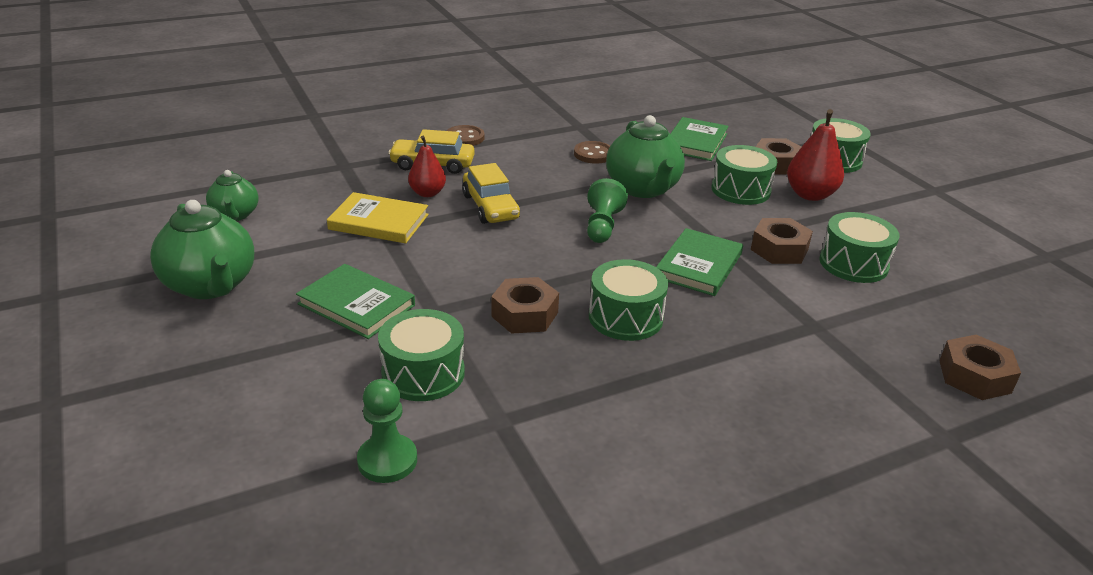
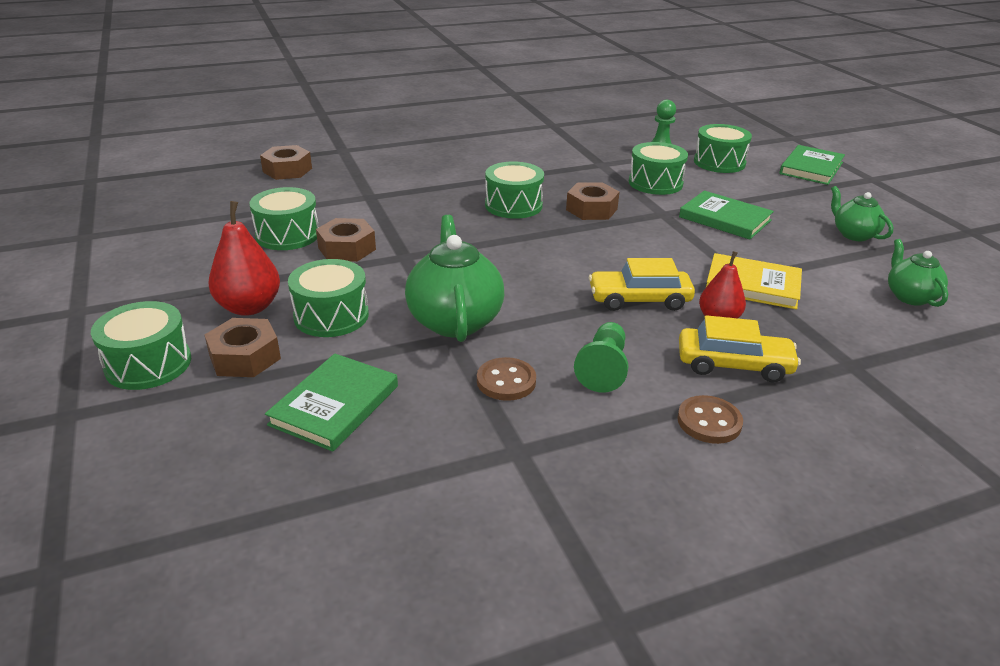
camera: 175 degrees left, 0 degrees up
green teapot [150,200,254,299] -> green teapot [831,186,893,241], size x0.58
yellow car [462,163,520,224] -> yellow car turned 75 degrees counterclockwise [589,258,695,311]
green pawn [587,178,628,243] -> green pawn moved to [574,322,628,393]
green book [656,228,743,296] -> green book moved to [779,145,845,185]
none -> green drum [694,124,752,173]

